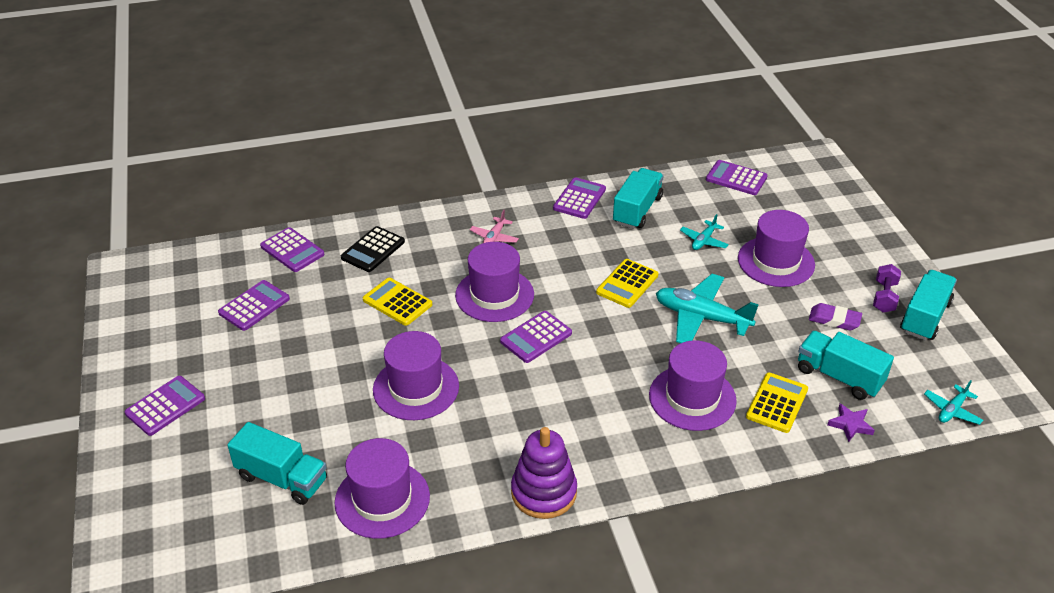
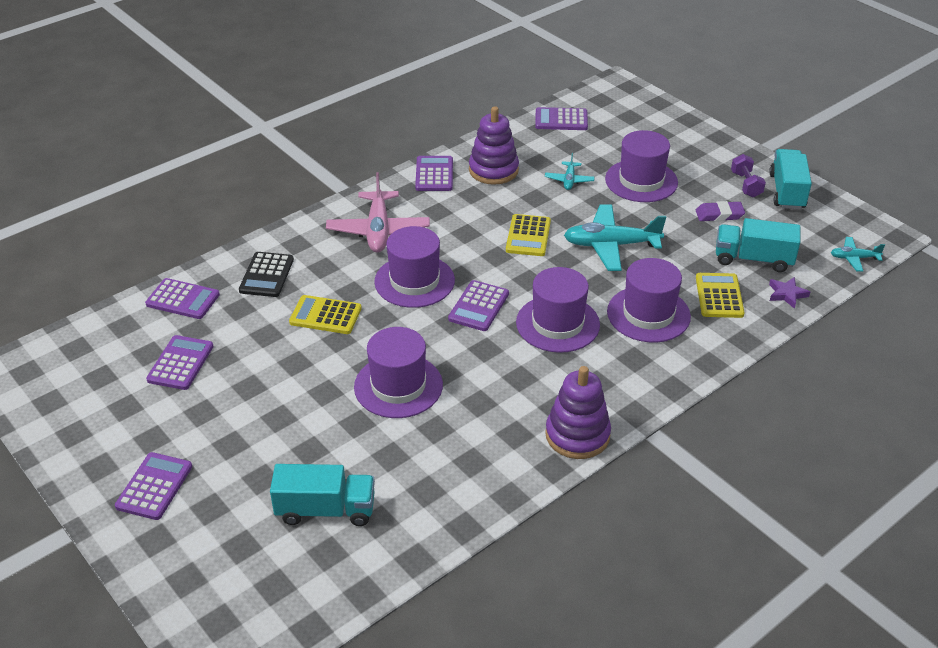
camera: 25 degrees left, 0 degrees up
purple hat [335,438,430,539] -> purple hat moved to [516,267,600,353]
pink plane [470,210,519,243] -> pink plane [326,172,430,253], size x1.97
turquoise truck [613,168,664,229] -> purple stacking toy [469,106,519,185]
turquoise plane [924,380,983,425] -> turquoise plane turned 75 degrees clockwise [831,237,885,272]

